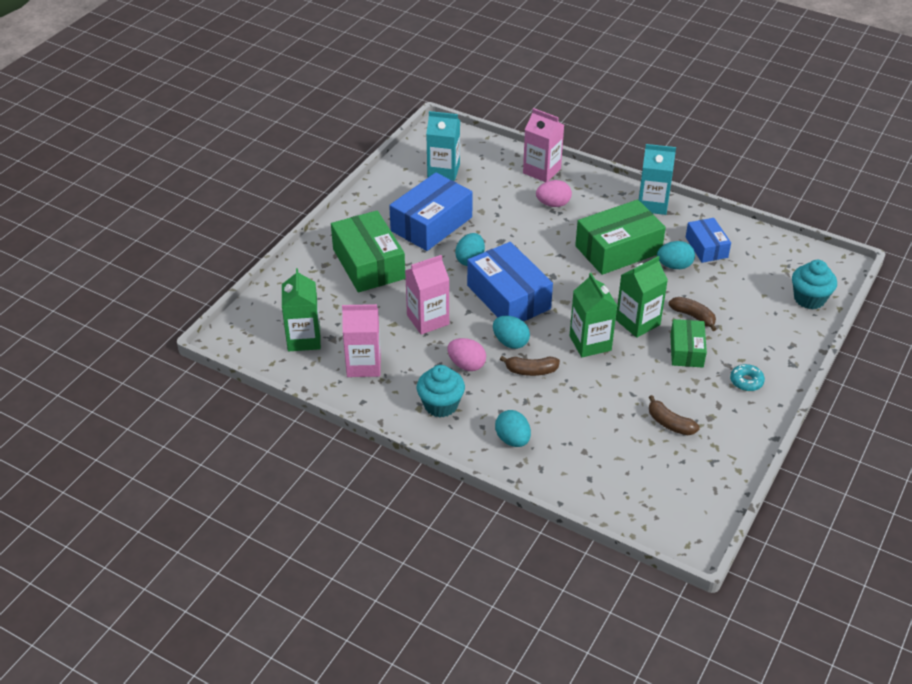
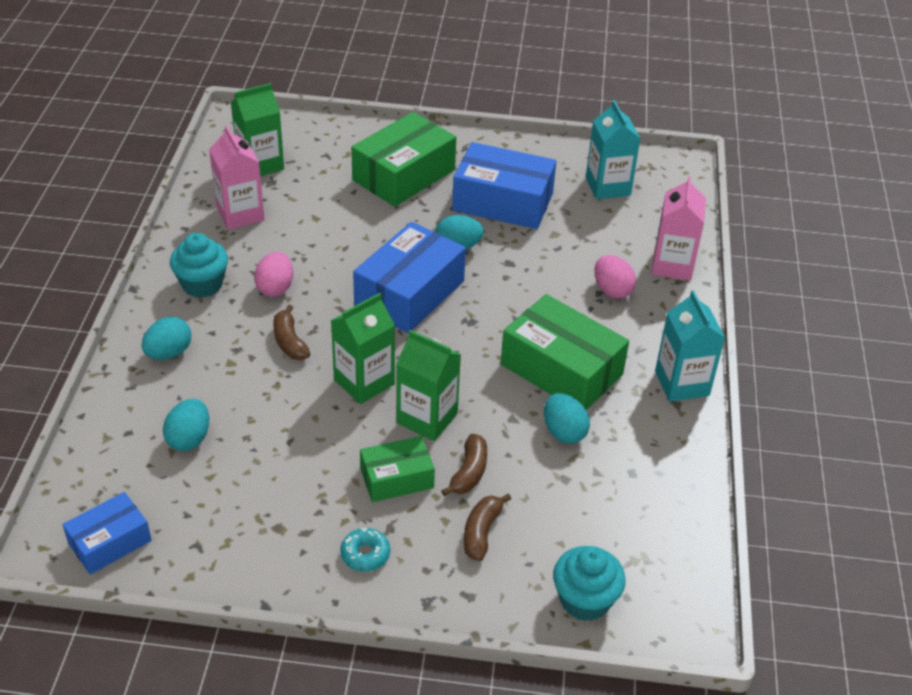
camera: 65 degrees right, 0 degrees up
pink carton [405,255,449,335] -> none
turquoise egg [493,316,530,349] -> turquoise egg moved to [163,399,209,451]
brown banana [649,395,700,435] -> brown banana moved to [464,493,511,561]
blue box [686,218,731,263] -> blue box moved to [62,492,152,575]

